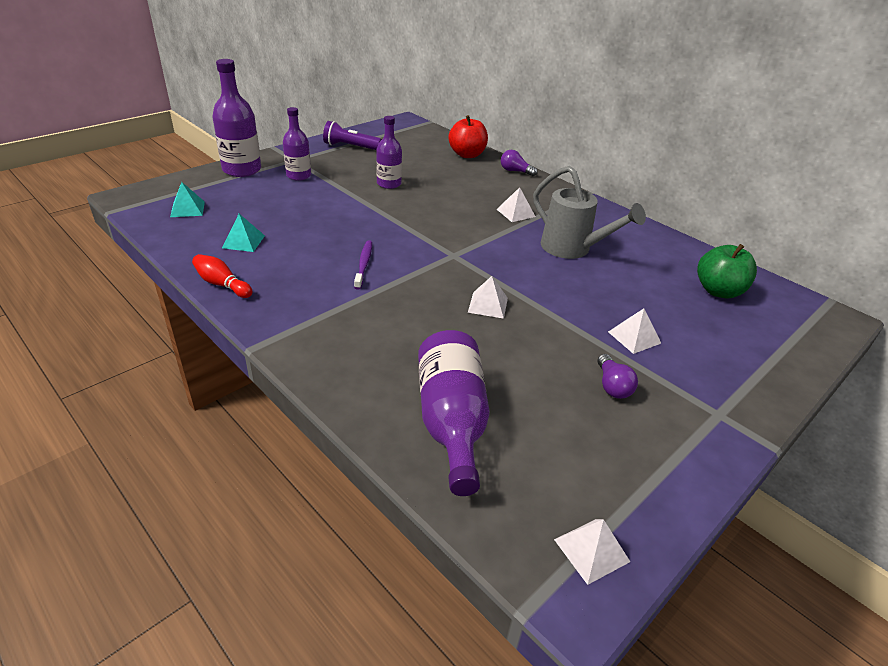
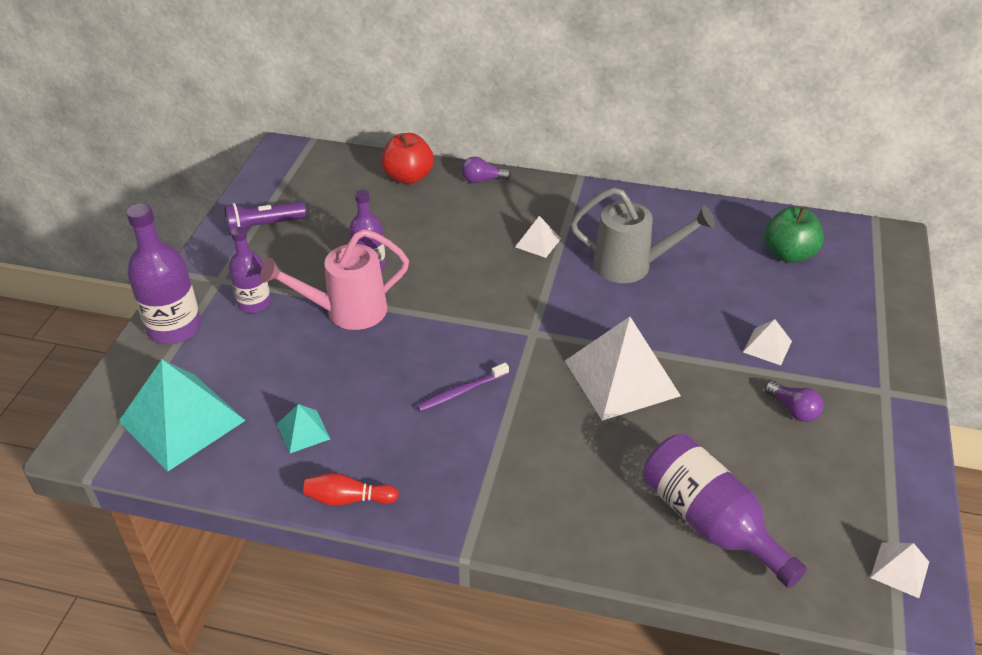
camera: 30 degrees left, 5 degrees up
turquoise pyramid [170,182,205,217] -> turquoise pyramid [118,359,246,471], size x2.16
purple toothbrush [354,241,372,290] -> purple toothbrush turned 90 degrees counterclockwise [417,363,509,412]
white pyramid [468,276,508,319] -> white pyramid [565,317,681,421], size x2.16
none -> pink watering can [260,229,409,330]

